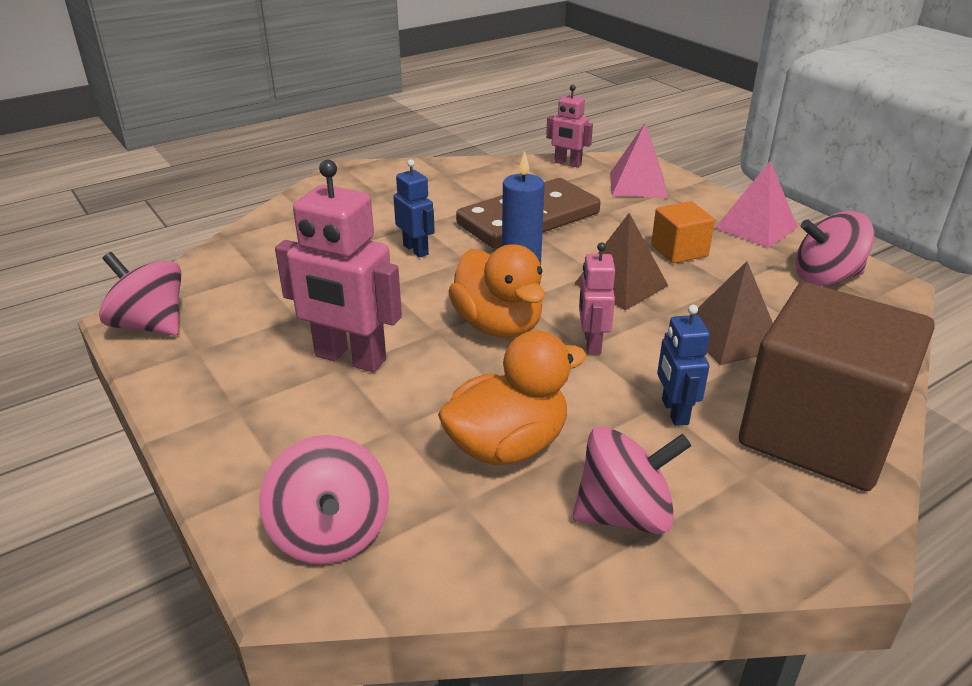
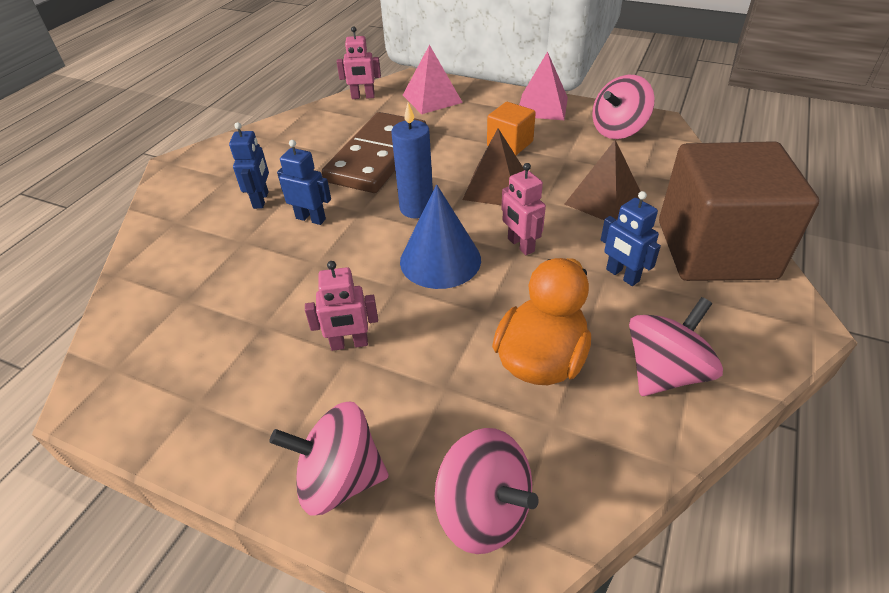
camera: 30 degrees left, 10 degrees up
pink spinning top [99,252,181,336] -> pink spinning top moved to [269,401,389,515]
pink robot [275,160,402,372] -> pink robot [305,261,378,351], size x0.56
orange duck [448,244,545,338] -> blue cone [400,184,481,289]
none -> blue robot [229,122,269,209]

